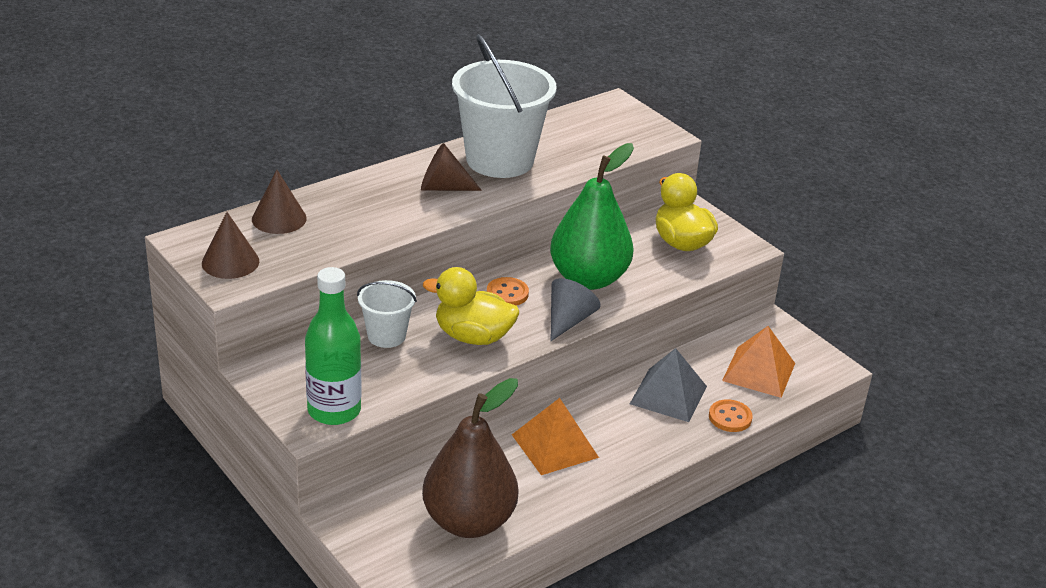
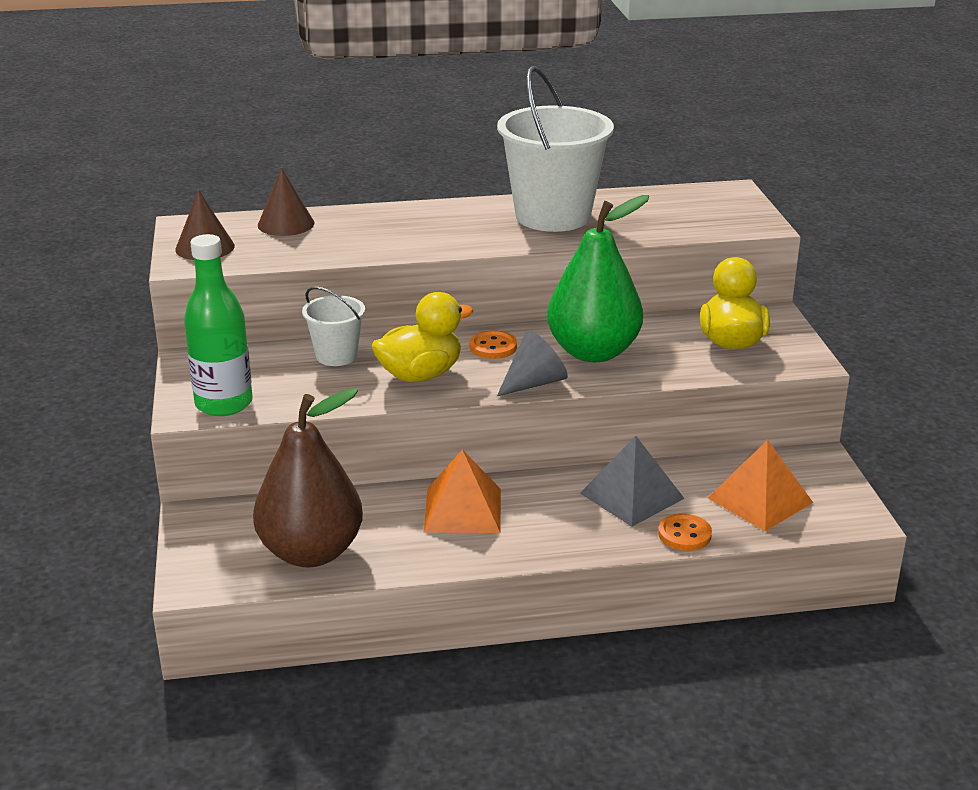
camera: 30 degrees right, 5 degrees down
brown cone [421,143,482,191] -> none
yellow duck [423,267,519,345] -> yellow duck turned 105 degrees clockwise [372,292,473,382]

